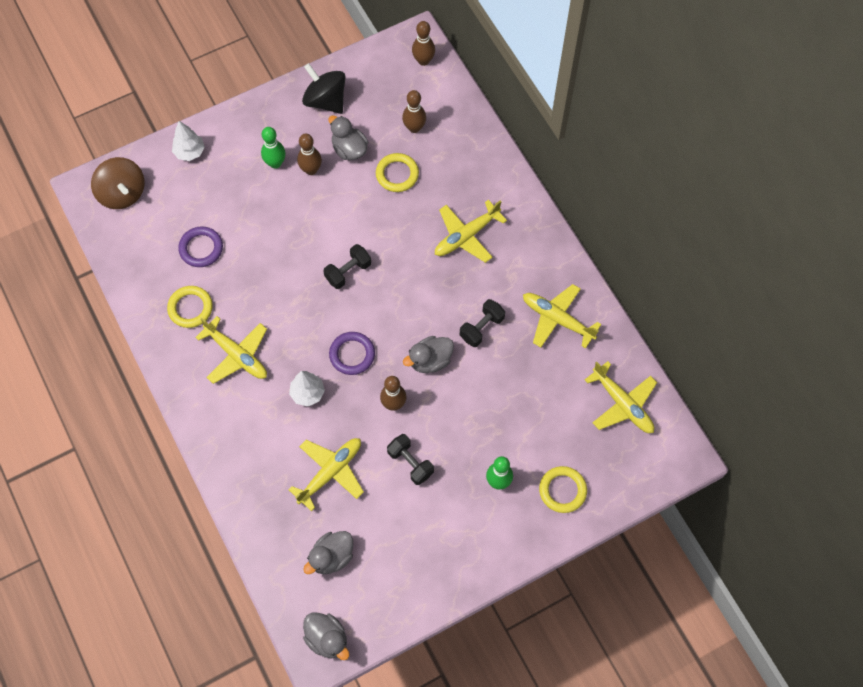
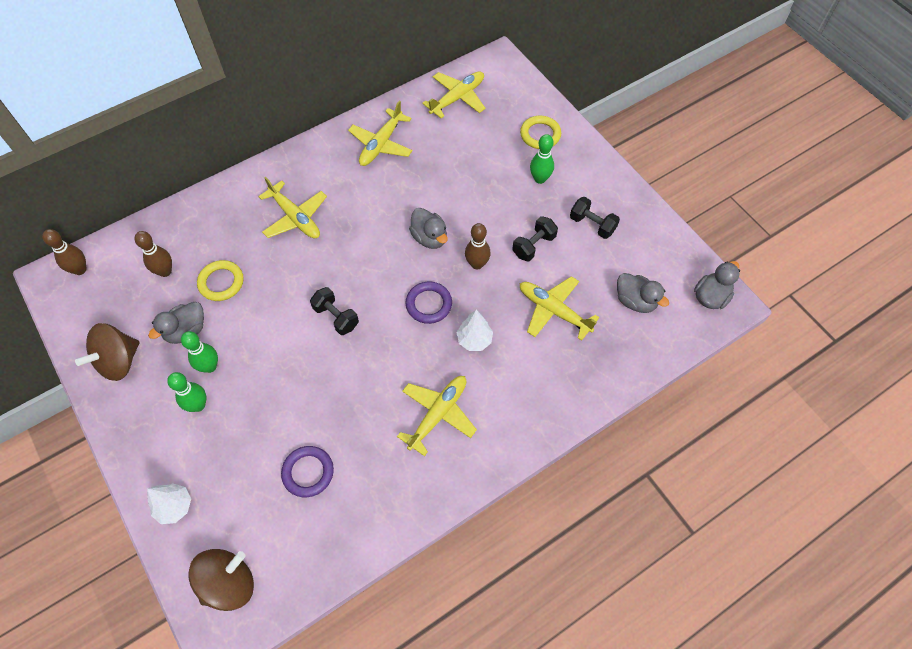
camera: 95 degrees left, 5 degrees down
yellow ring [167,286,213,328] -> none
brown bowling pin [297,133,322,175] -> green bowling pin [181,331,218,373]
black spinning top [302,63,346,114] -> brown spinning top [75,323,139,381]
black dumbbell [460,299,505,347] -> black dumbbell moved to [570,197,620,239]

